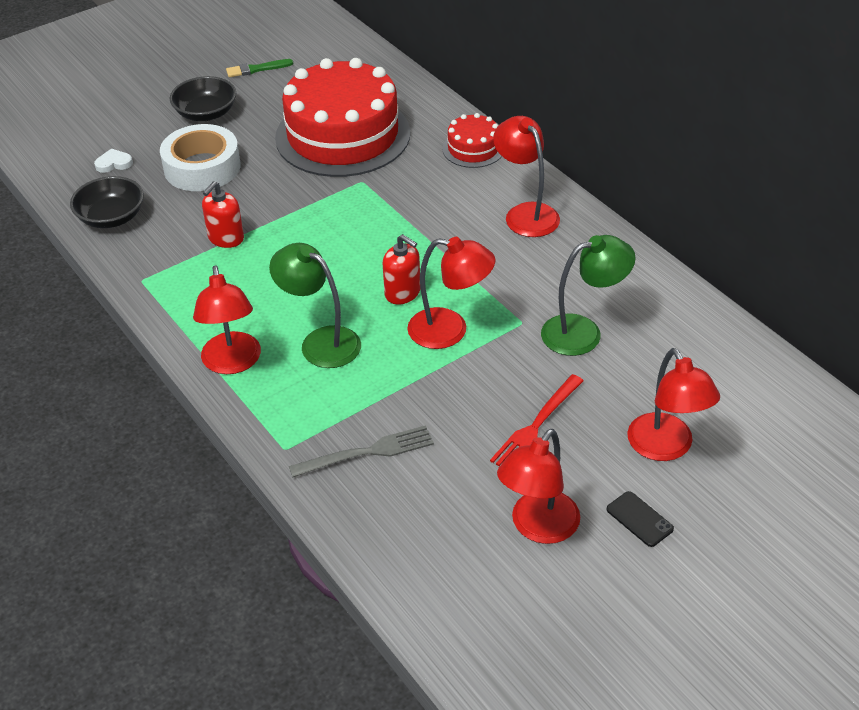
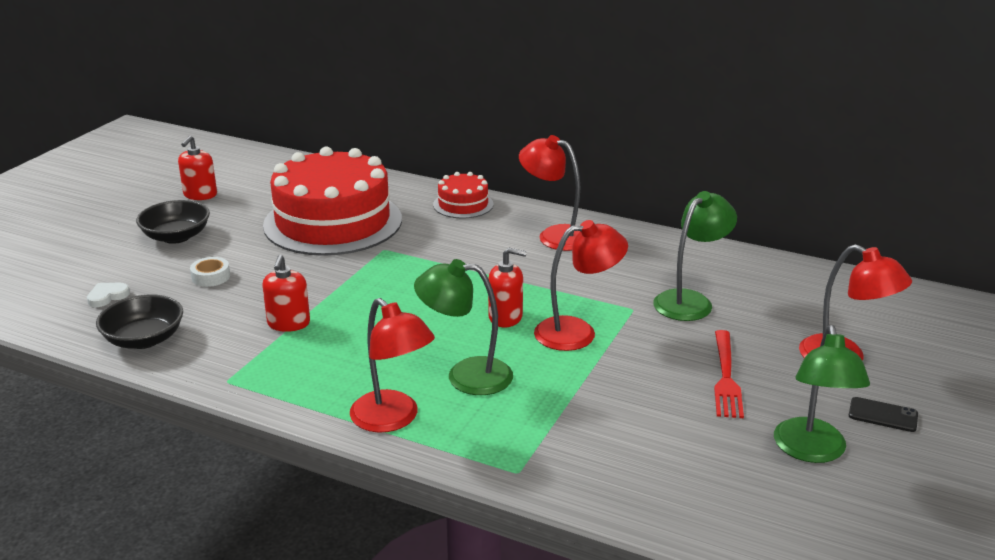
camera: 30 degrees left, 15 degrees down
white tape [160,124,241,191] -> white tape [190,257,230,287], size x0.45
green brush [226,59,293,77] -> red soap dispenser [178,136,217,200]
grey fork [289,425,434,478] -> none
red lamp [497,429,580,544] -> green lamp [774,325,870,463]

